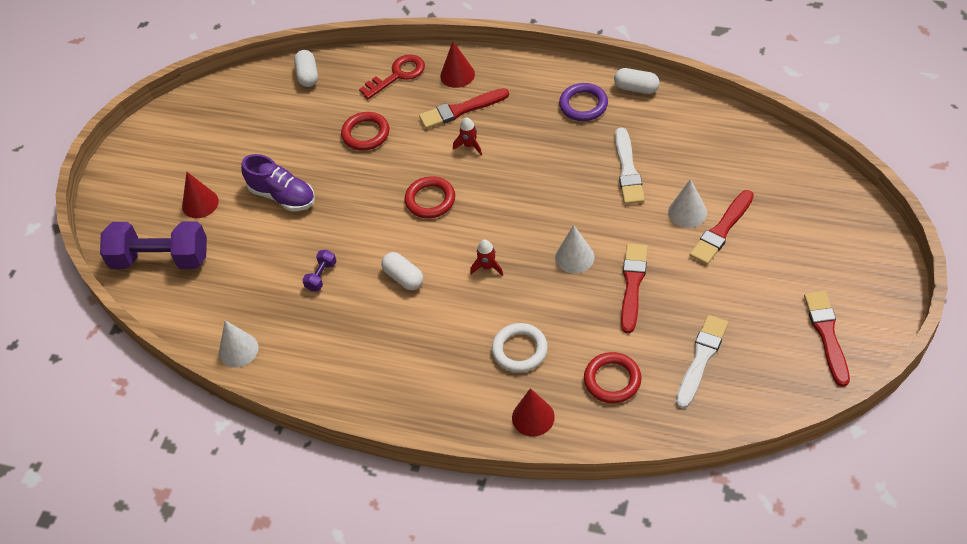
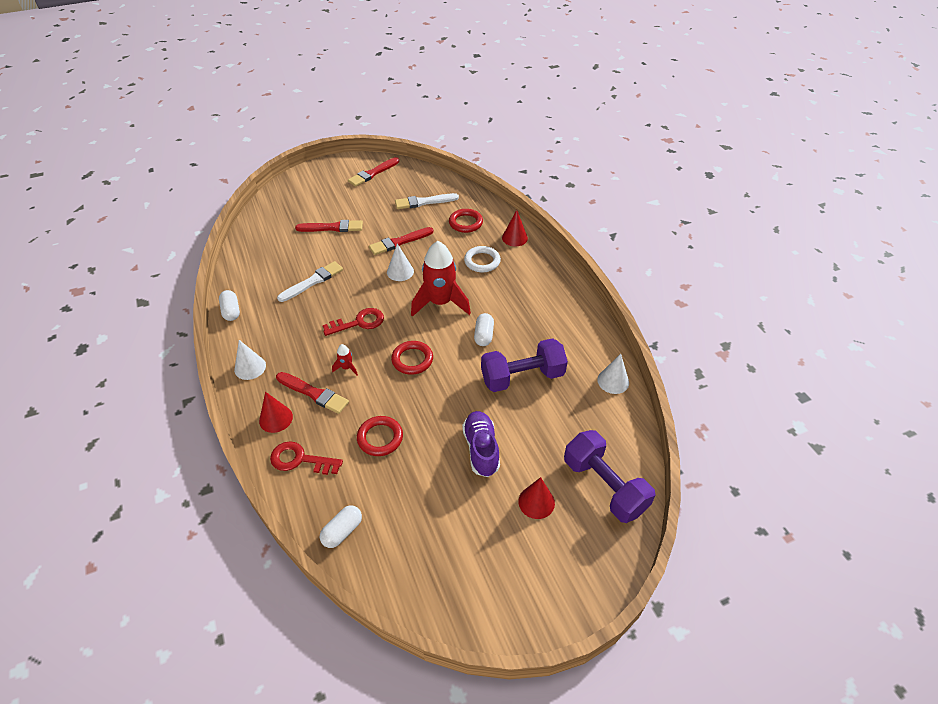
camera: 135 degrees left, 5 degrees down
purple dumbbell [302,250,336,291] -> purple dumbbell [481,338,568,392], size x2.37
red rocket [470,240,503,276] -> red rocket [411,241,471,317], size x2.43
purple ring [559,83,608,121] -> none
white cone [668,179,707,228] -> white cone moved to [234,340,266,380]
none -> red key [323,308,384,336]

